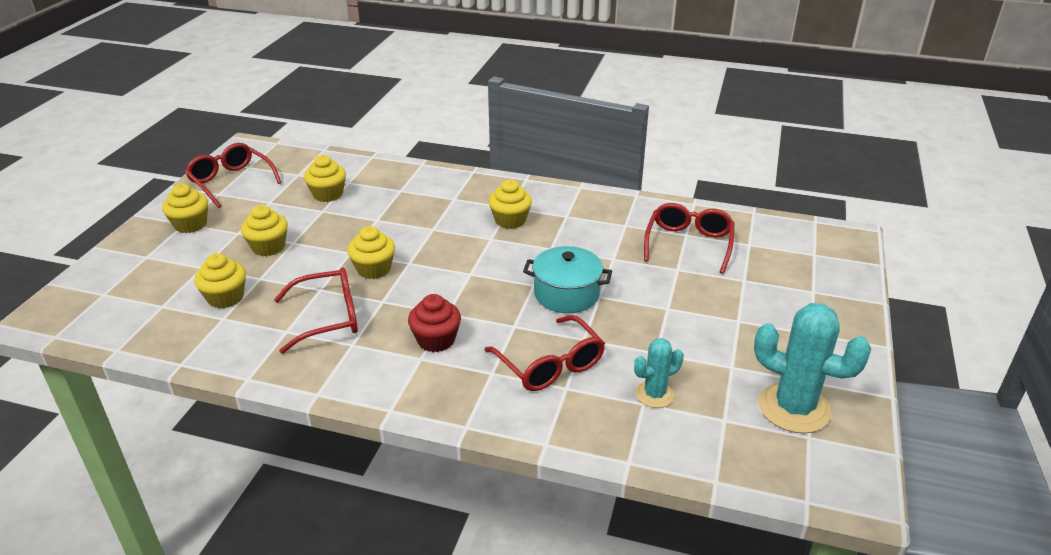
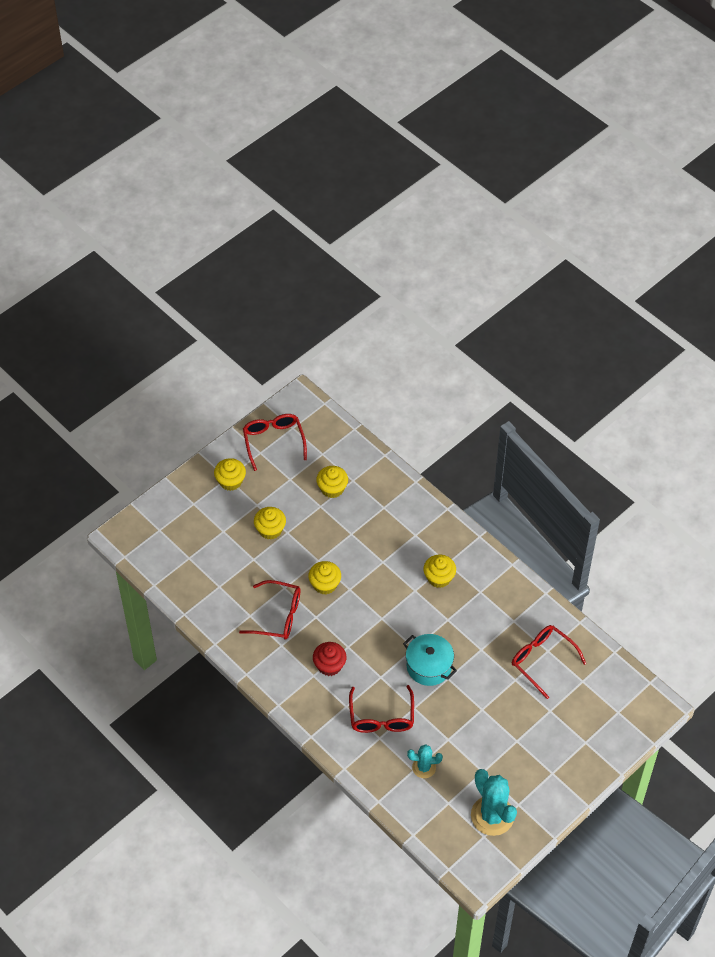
camera: 30 degrees right, 20 degrees up
yellow cupcake [194,253,246,309] -> none
red glasses [644,203,734,274] -> red glasses turned 90 degrees counterclockwise [512,625,586,699]

